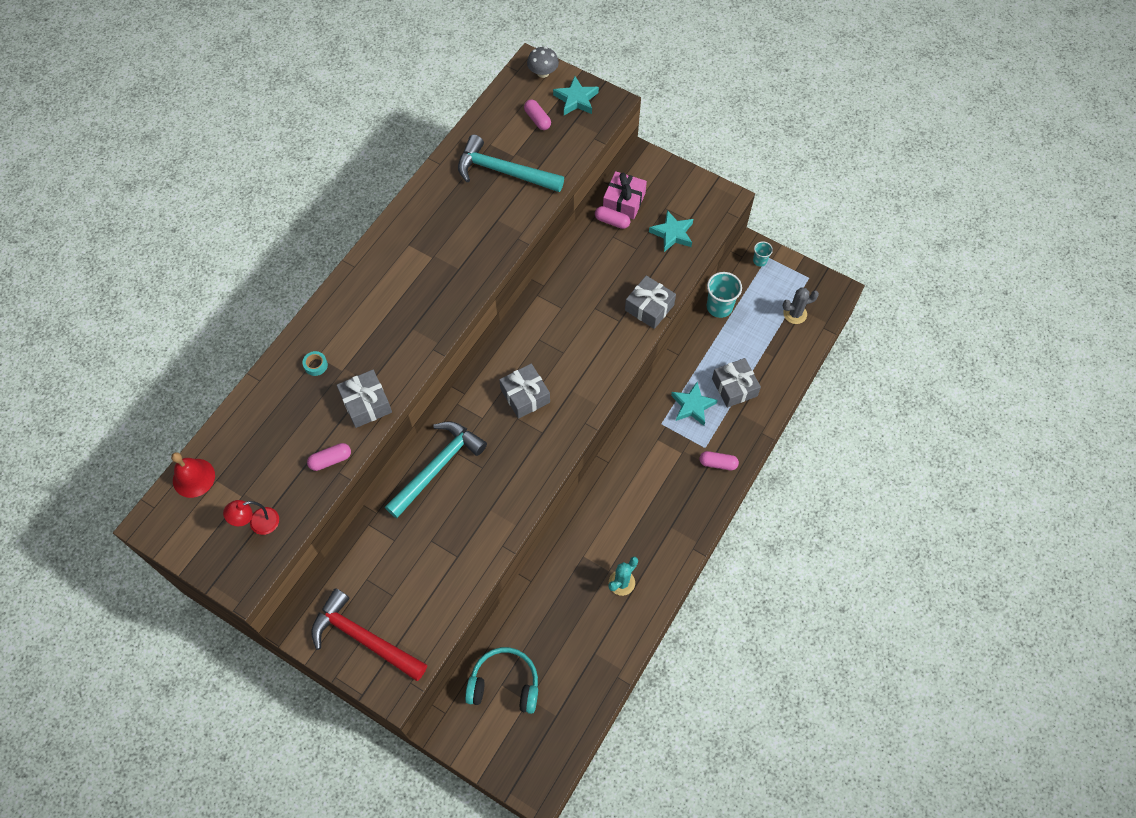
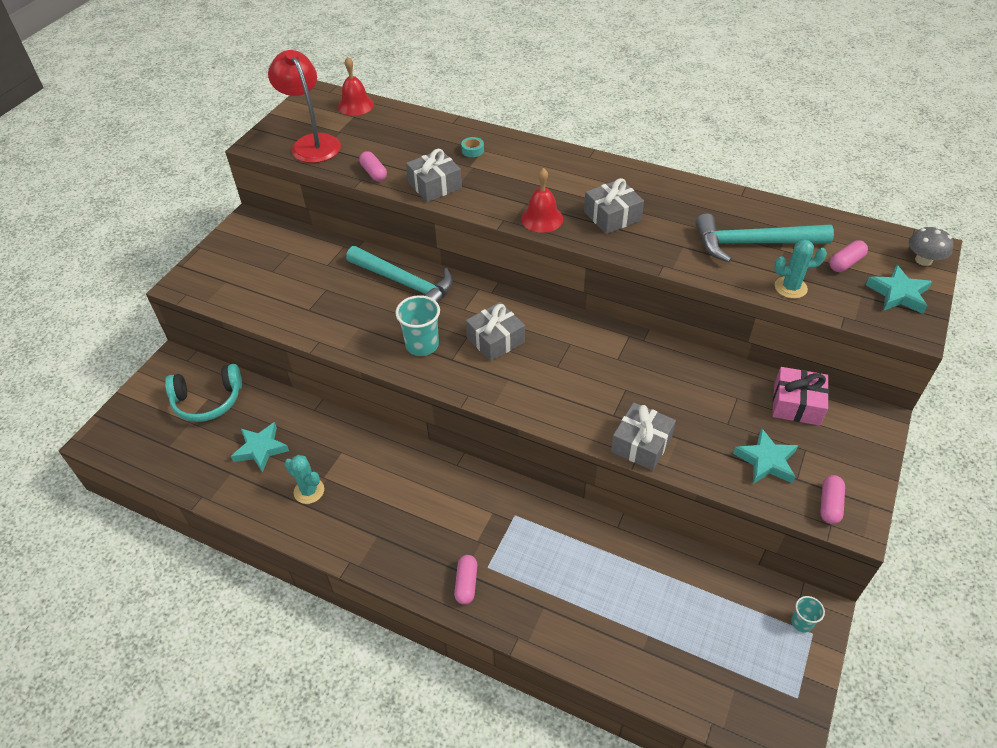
camera: 85 degrees right, 15 degrees down
red lamp [223,500,279,535] -> red lamp [268,50,341,163], size x1.87
red hammer [311,588,427,681] -> none
turquoise hammer [458,135,564,192] -> turquoise hammer turned 105 degrees counterclockwise [696,213,834,262]
turquoise headphones [465,647,538,714] -> turquoise headphones turned 75 degrees clockwise [165,364,242,422]
pink capsule [595,206,630,229] -> pink capsule moved to [820,475,845,524]
turquoise star [671,382,718,426] -> turquoise star moved to [231,422,289,473]
turquoise cup [707,272,742,318] -> turquoise cup moved to [395,295,440,356]
grey gift [712,358,761,408] -> grey gift moved to [584,178,644,234]
grey cactus [783,288,819,324] -> none
none -> red bell [521,168,563,233]
none -> turquoise cactus [774,239,827,299]

